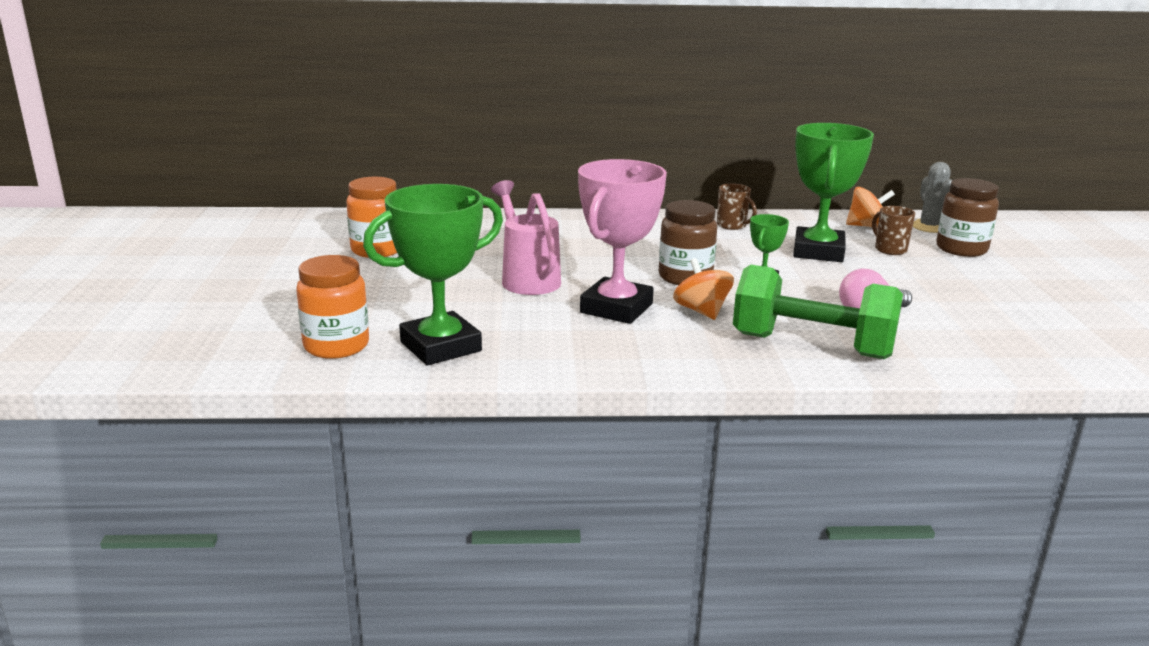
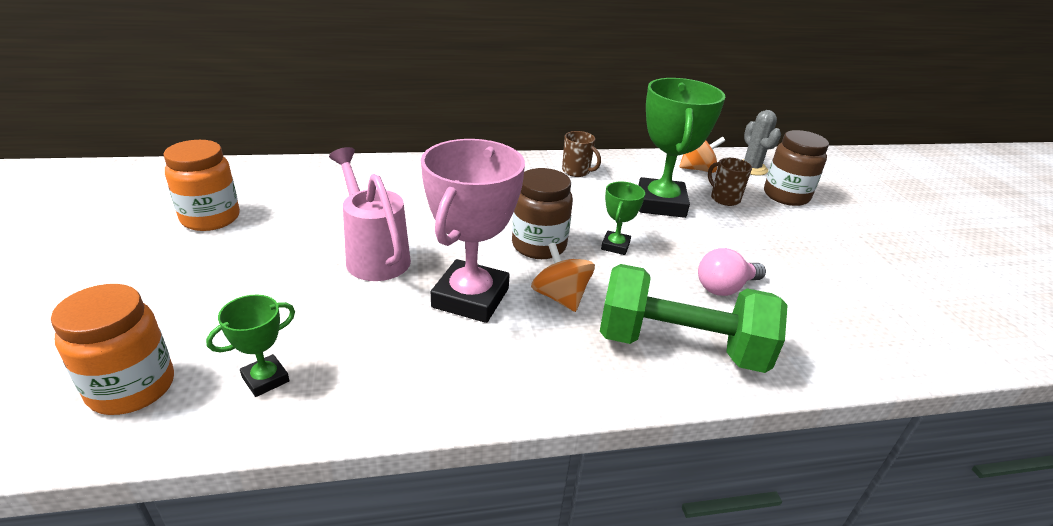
camera: 10 degrees left, 10 degrees up
green trophy [363,184,503,365] -> green trophy [206,295,295,397], size x0.48

